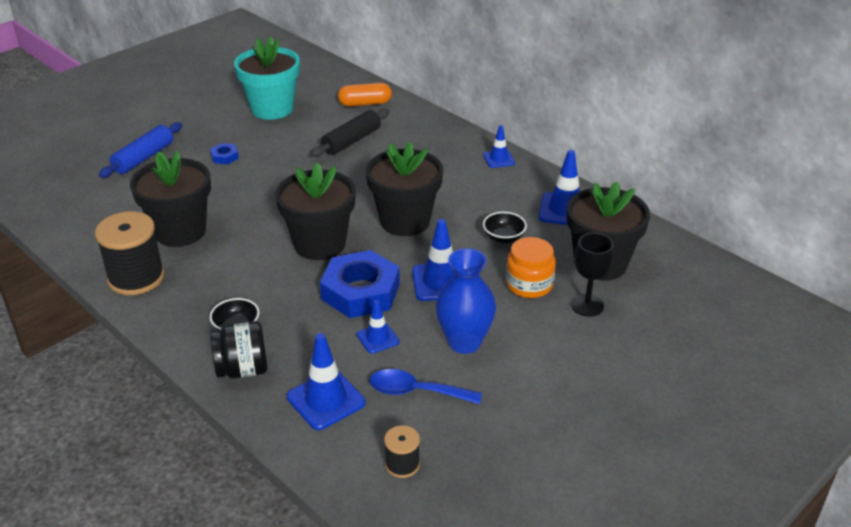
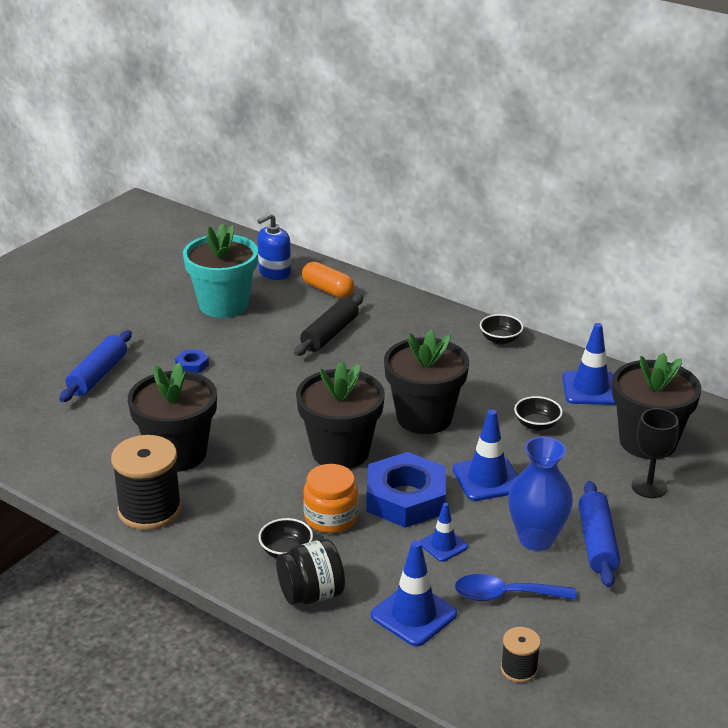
camera: 10 degrees left, 5 degrees down
orange capsule [338,83,392,107] -> orange capsule turned 60 degrees clockwise [302,262,355,298]
blue traffic cone [483,125,515,168] -> black bowl [480,314,524,345]
orange jar [506,237,556,298] -> orange jar moved to [303,464,358,533]
none -> blue soap dispenser [257,213,291,280]
none -> blue rolling pin [578,481,620,588]

